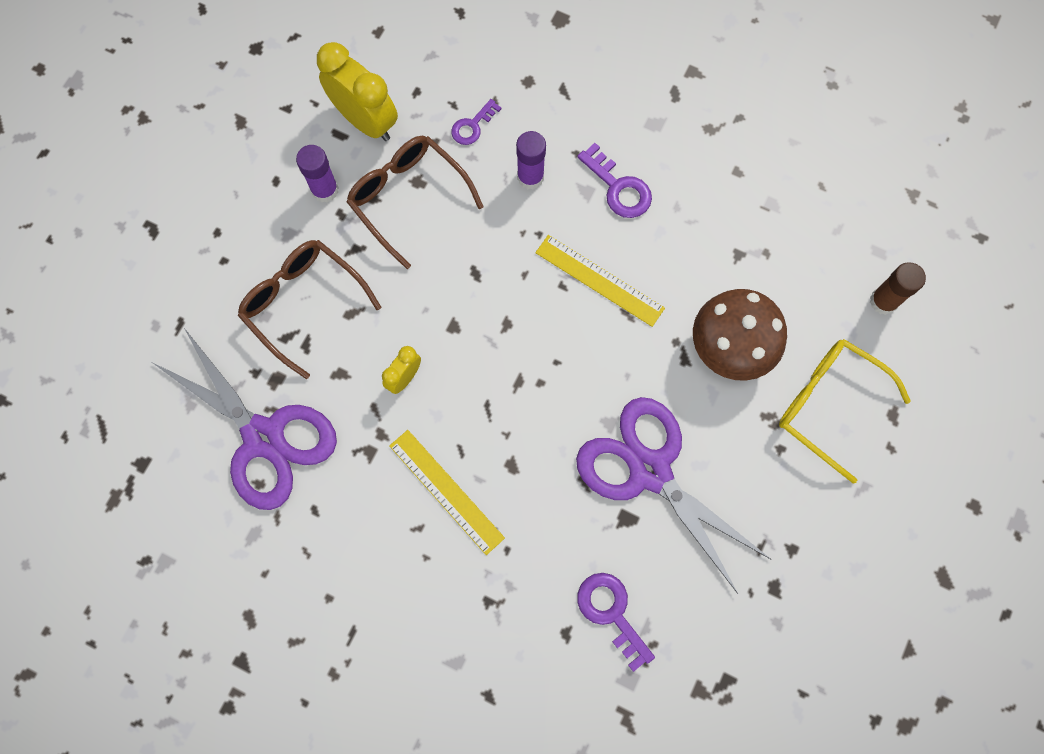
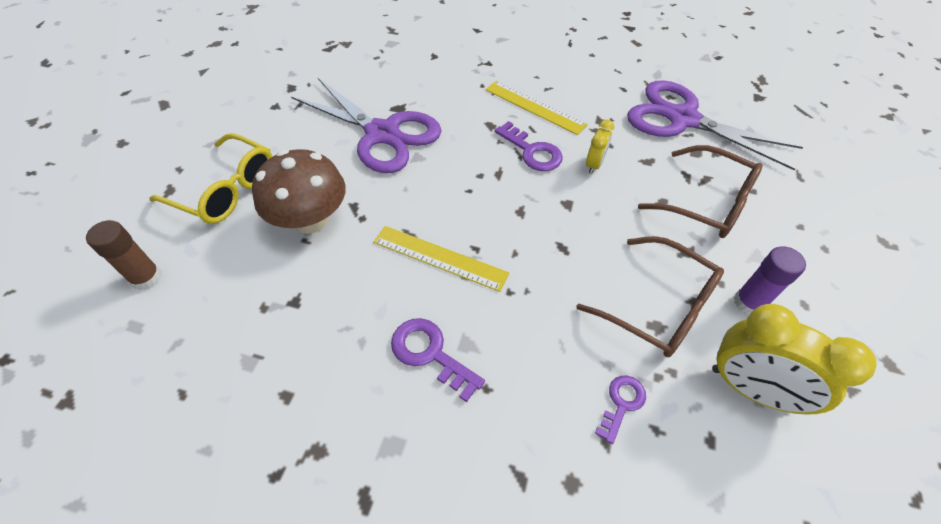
camera: 170 degrees right, 20 degrees down
purple glue stick [516,131,546,189] -> none
purple key [577,573,655,672] -> purple key moved to [495,121,563,171]

